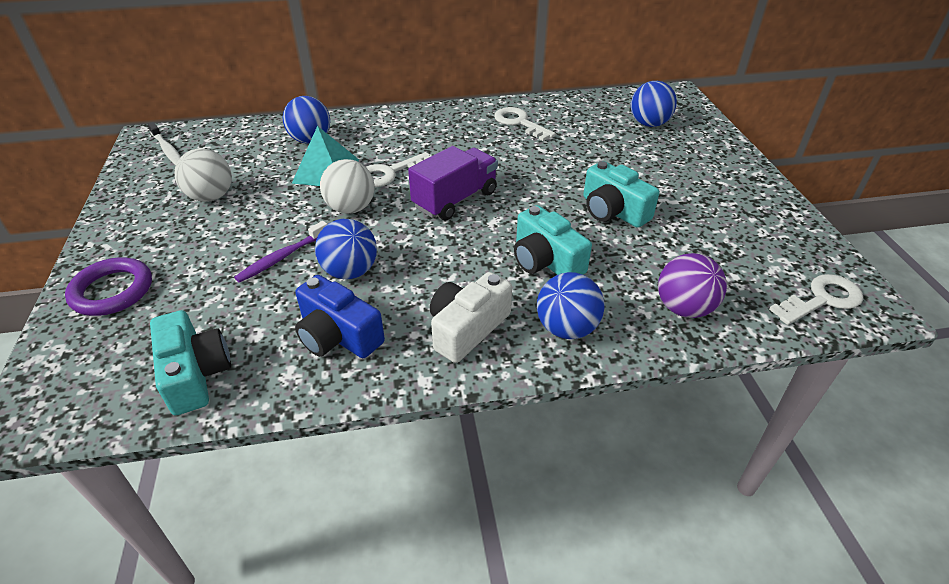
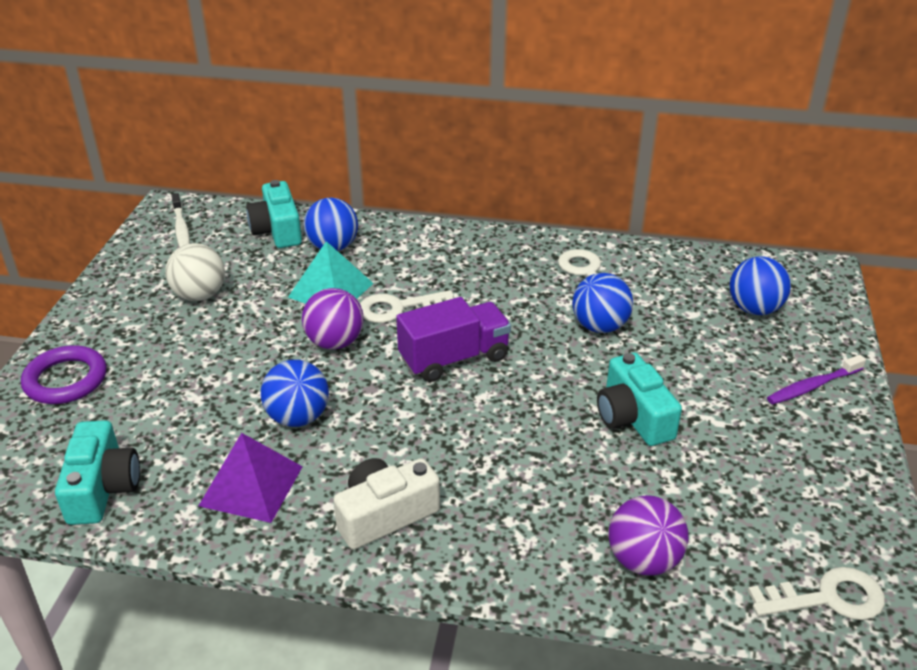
camera: 20 degrees right, 5 degrees down
purple toothbrush [234,221,327,283] -> purple toothbrush moved to [767,355,866,404]
blue camera [295,275,385,358] -> purple pyramid [199,433,303,523]
white ball [320,159,375,214] -> purple ball [302,288,364,350]
turquoise camera [514,205,592,275] -> turquoise camera moved to [246,180,302,248]
blue ball [537,272,605,339] -> blue ball moved to [572,273,633,333]

